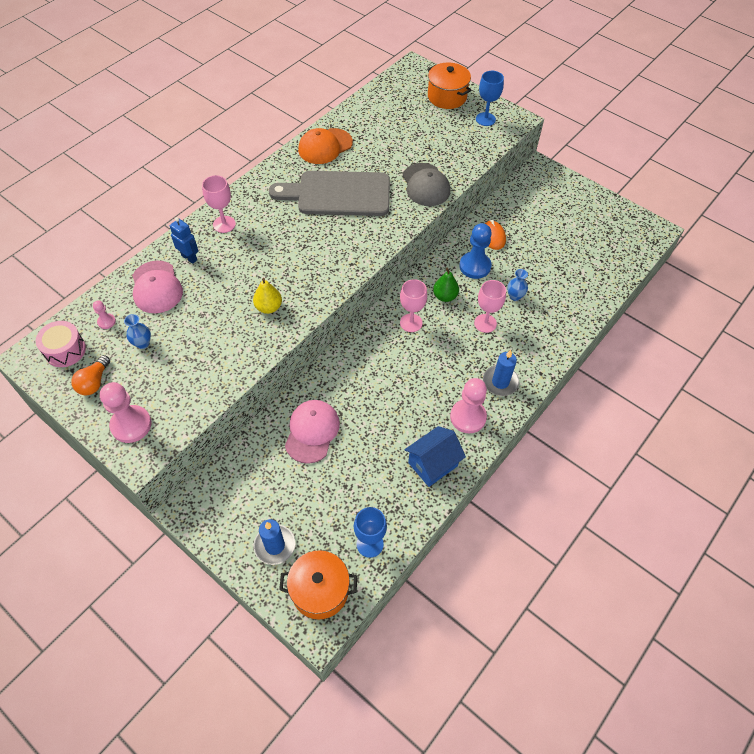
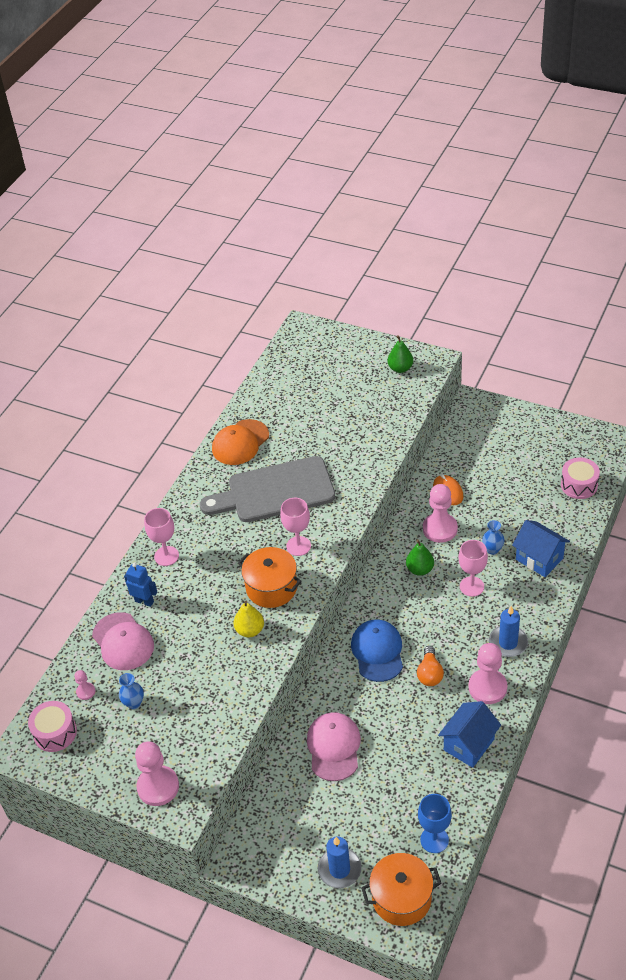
camera: 10 degrees left, 10 degrees down
orange light bulb [71,355,110,395] -> orange light bulb moved to [417,646,444,686]
pink goblet [400,279,427,332] -> pink goblet moved to [280,498,311,556]
grey cap [403,163,450,206] -> none
orange pot [427,63,472,109] -> orange pot moved to [238,547,302,608]
blue pawn [459,223,492,279] -> pink pawn [423,484,458,543]
blue goblet [476,71,504,126] -> green pear [388,335,413,373]
none -> blue cap [351,620,403,682]
none -> blue house [512,520,570,577]
none -> pink drum [561,458,600,499]

